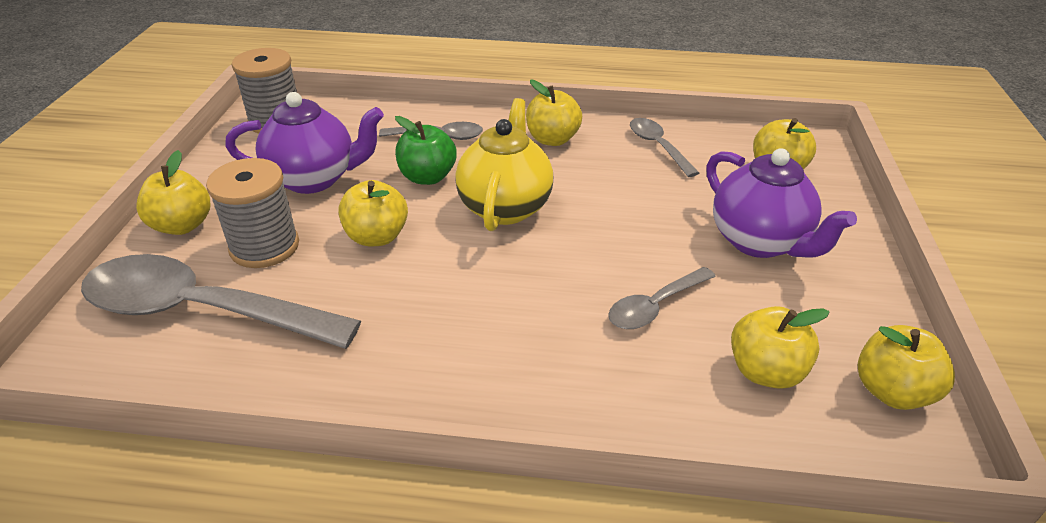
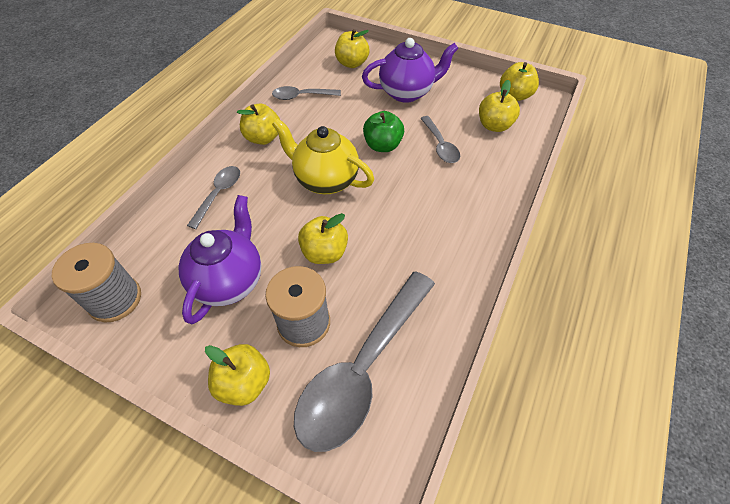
camera: 70 degrees left, 15 degrees up
green apple [395,116,457,185] -> green apple moved to [363,111,404,152]

